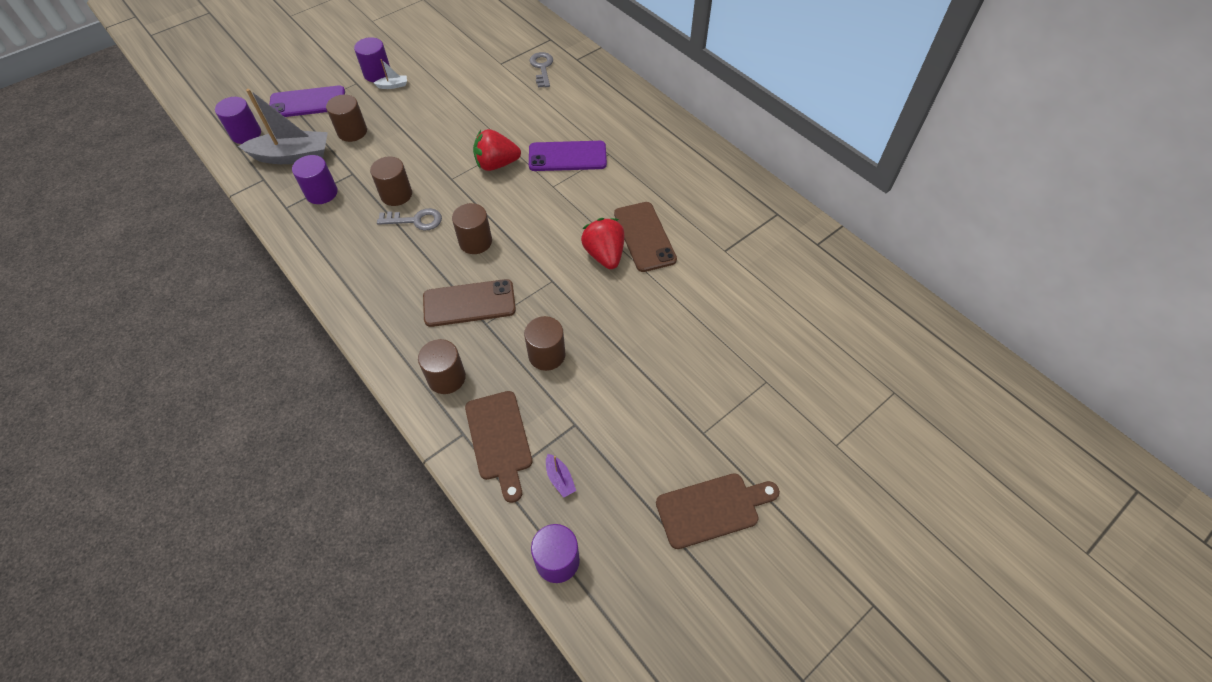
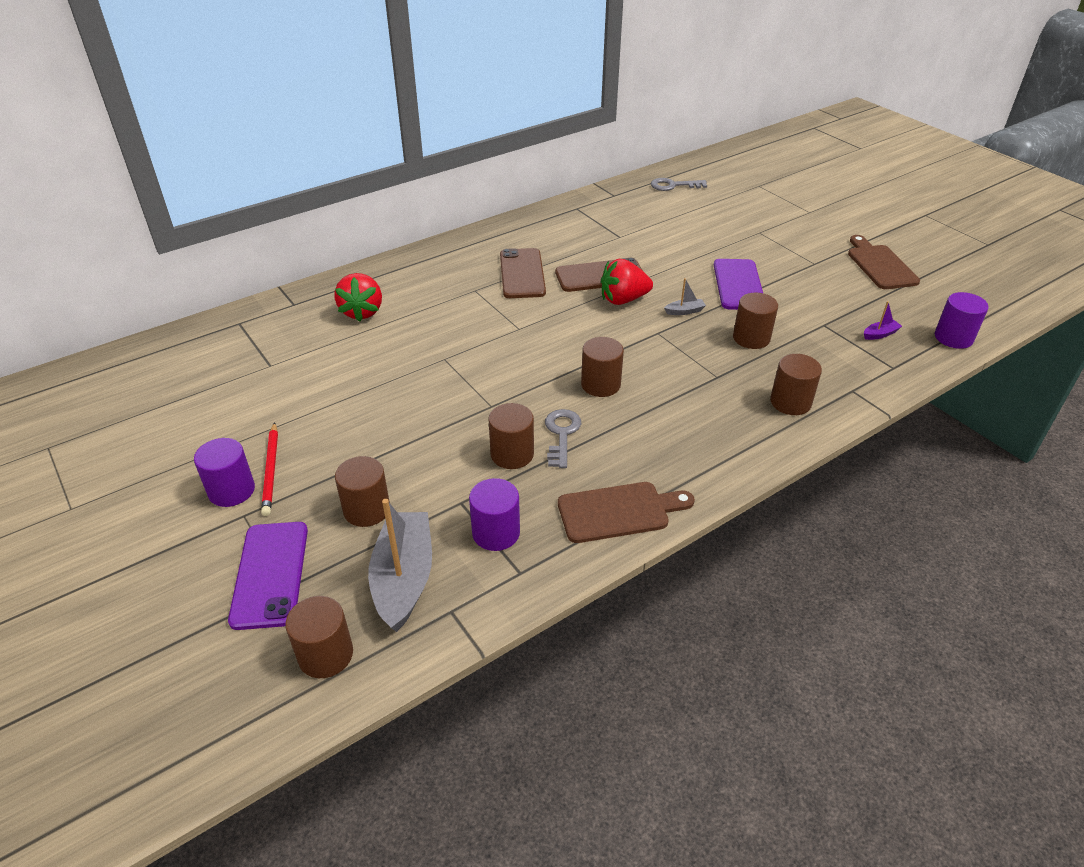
camera: 85 degrees left, 15 degrees down
purple cylinder [215,97,261,144] -> brown cylinder [285,596,353,678]
white boat [374,59,407,89] -> red pencil [261,422,278,516]
brown phone [423,279,516,327] -> brown phone moved to [500,248,546,298]
brown cutting board [465,391,532,503] -> brown cutting board moved to [558,482,695,543]
red strawberry [473,129,521,171] -> red strawberry moved to [334,273,382,322]
grey key [529,52,553,88] -> grey key moved to [651,178,707,191]
purple phone [529,141,607,171] -> purple phone moved to [714,259,763,310]
none -> grey boat [664,278,706,315]

